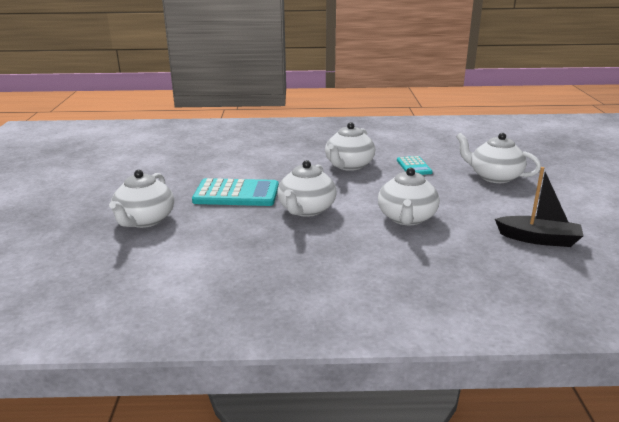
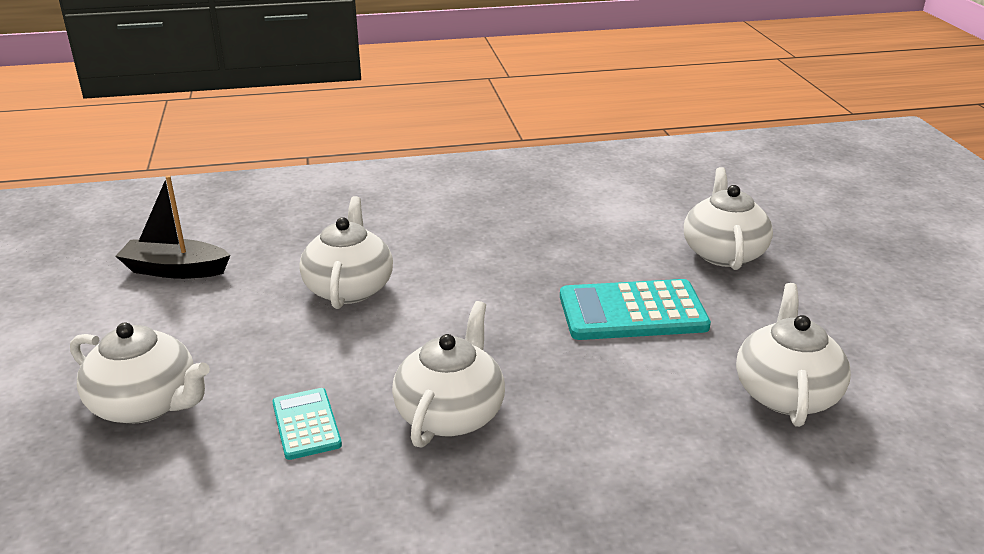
camera: 170 degrees right, 5 degrees up
white teapot [277,160,337,217] -> white teapot moved to [736,283,851,427]

